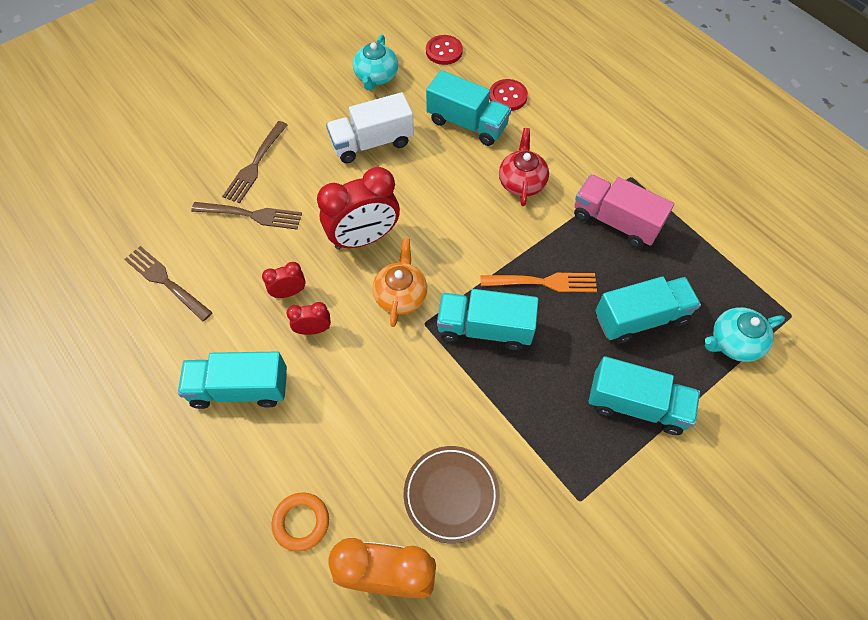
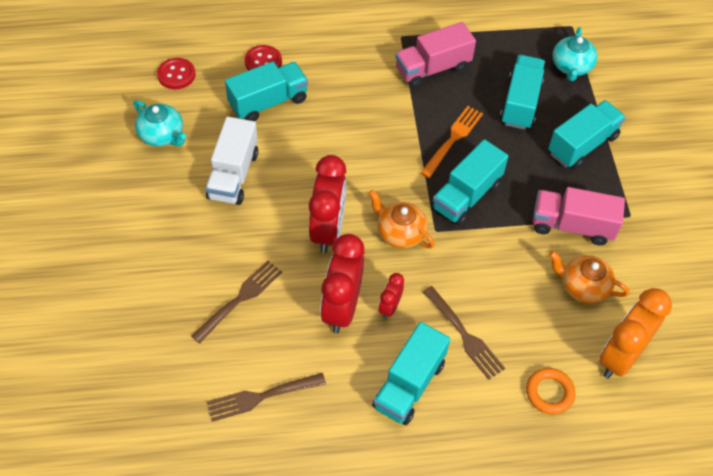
camera: 60 degrees left, 5 degrees down
brown fork [222,121,288,203] -> brown fork moved to [423,286,505,380]
red clock [262,262,306,298] -> red clock [320,234,364,333], size x2.04
brown plate [404,446,500,544] -> orange teapot [549,251,629,304]
red teapot [499,128,549,206] -> none
none -> pink truck [533,187,625,246]

